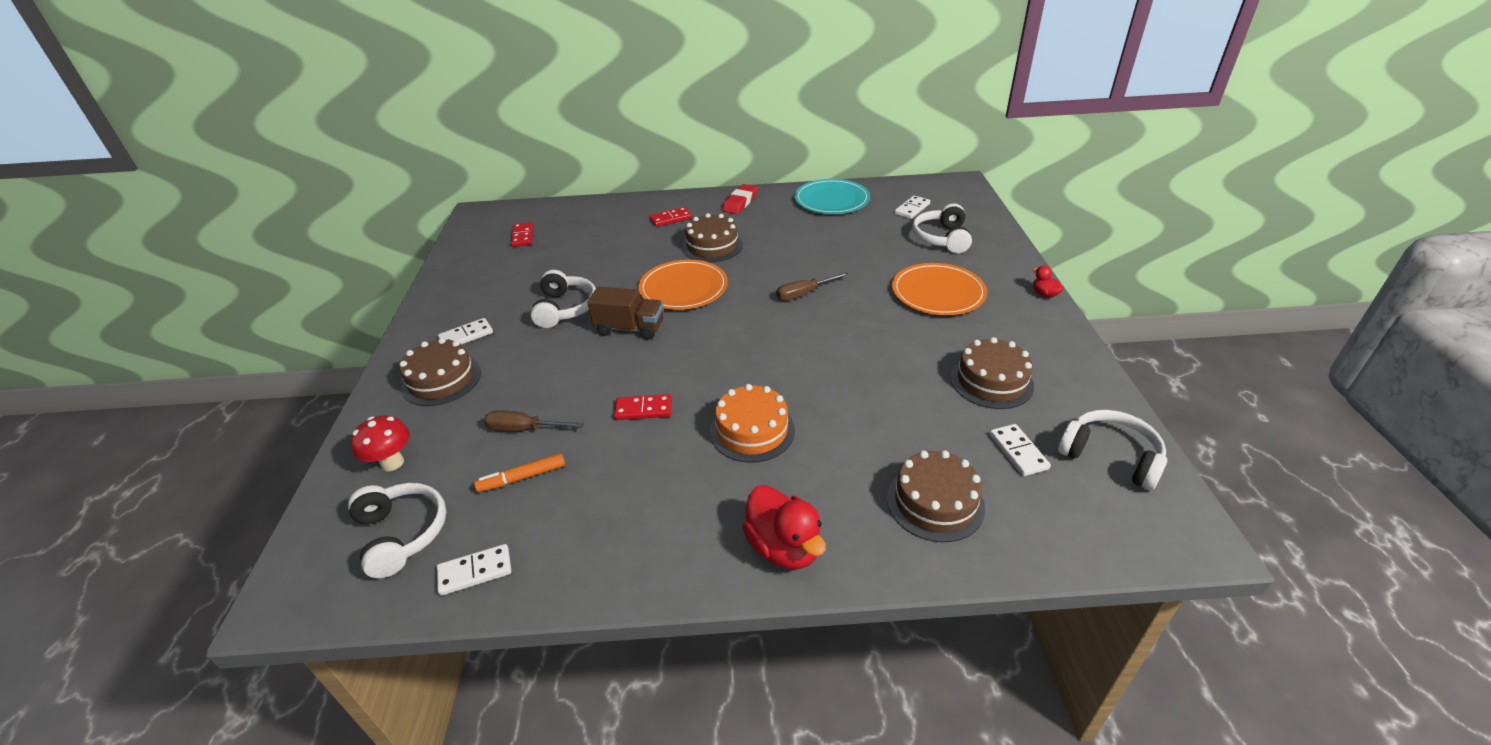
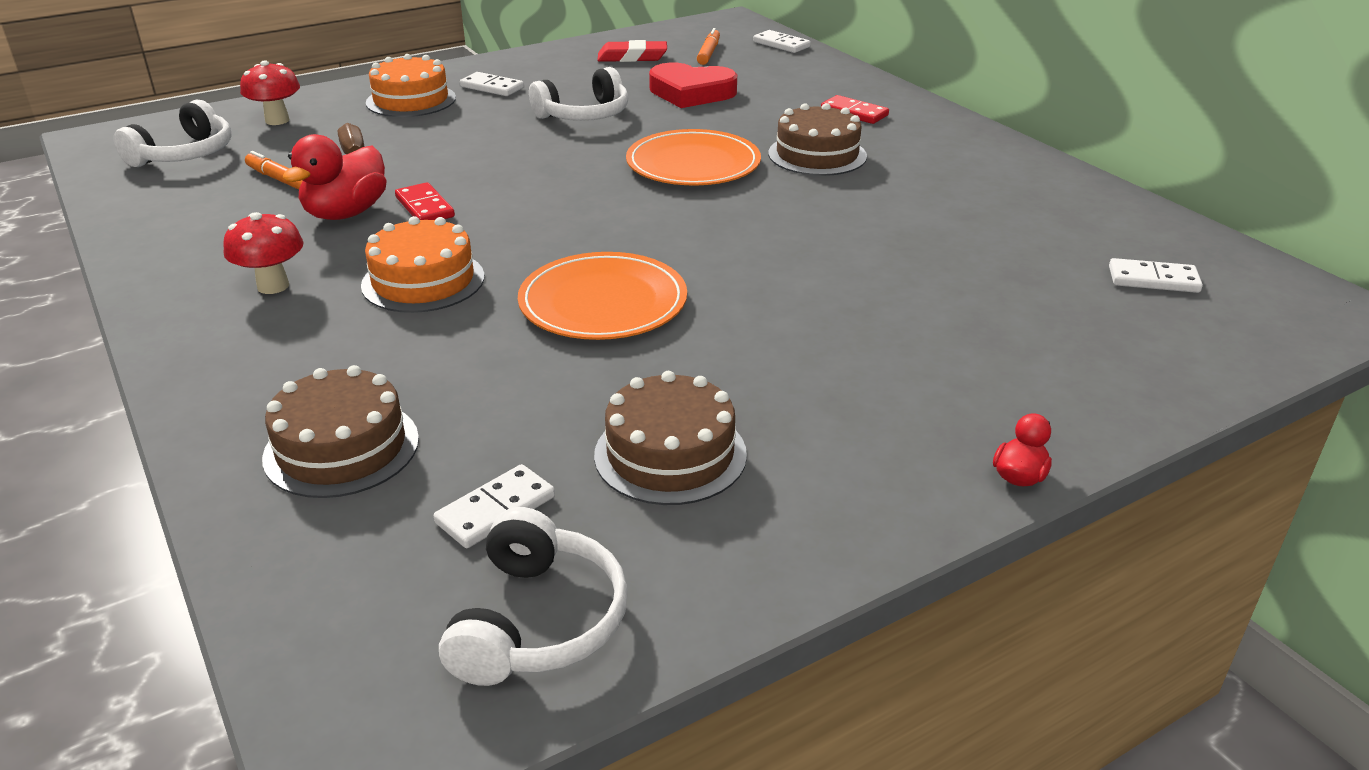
camera: 60 degrees right, 5 degrees down
brown cake [399,338,481,406] -> orange cake [366,54,456,117]
white domino [437,544,511,596] -> white domino moved to [753,30,811,53]
red domino [511,222,533,247] -> orange marker [697,28,720,65]
brown truck [588,286,664,340] -> none
red eraser [722,184,758,214] -> red eraser moved to [598,40,667,62]
red duck [742,485,826,569] -> red duck moved to [282,134,387,220]
brown screwdriver [776,272,850,301] -> none
turquoise plate [794,179,870,214] -> none
orange plate [892,263,987,315] -> orange plate moved to [518,252,687,340]
white headphones [912,203,972,254] -> none
none -> red mushroom [223,212,304,294]
none -> red heart [649,63,737,108]

